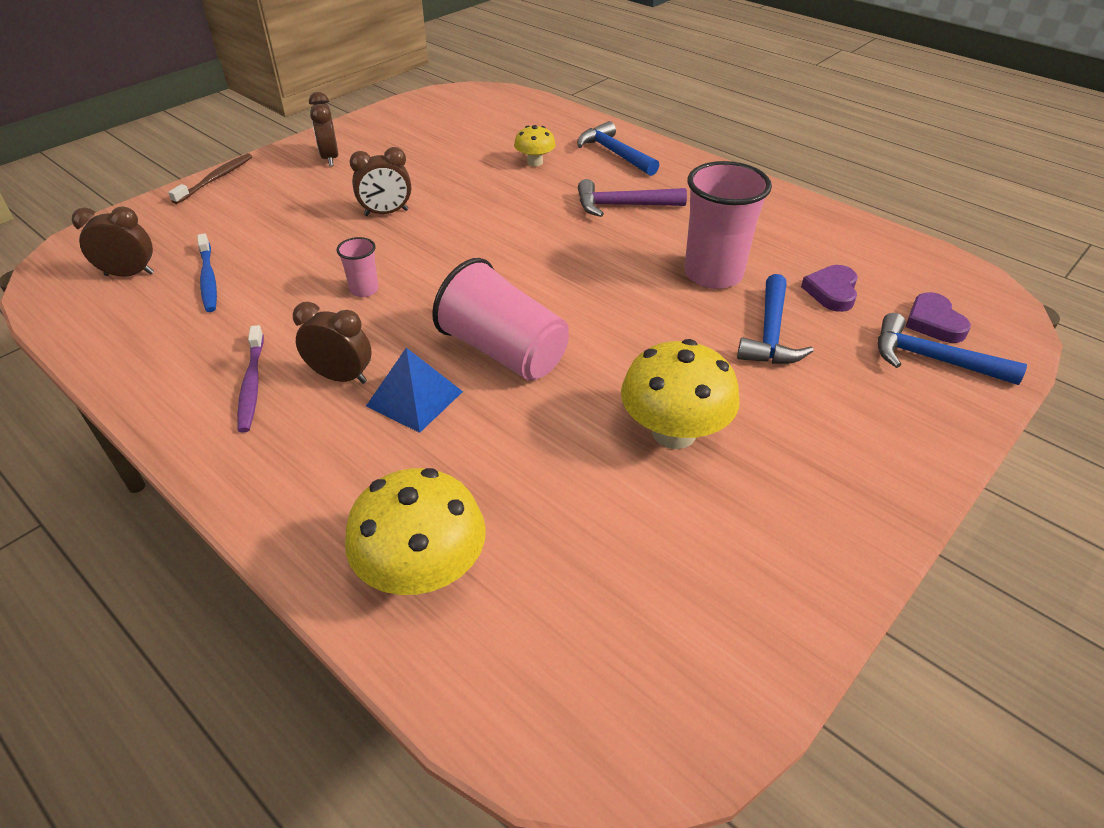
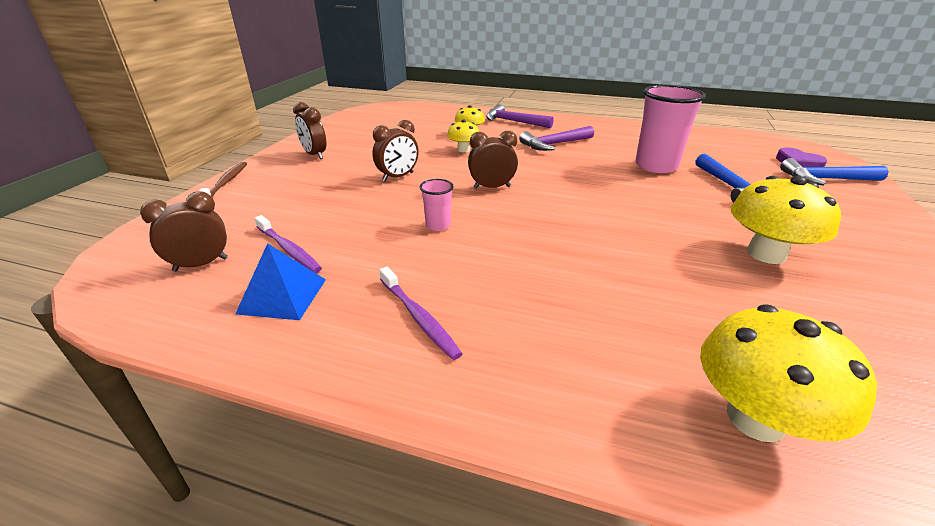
camera: 25 degrees left, 10 degrees down
blue toothbrush [197,233,217,312] -> purple toothbrush [255,215,322,273]
brown clock [292,302,372,384] -> brown clock moved to [468,131,518,189]
blue pyramid [366,348,463,433] -> blue pyramid moved to [236,243,326,320]
pink cup [432,258,569,381] -> none
blue hammer [577,121,659,176] -> purple hammer [486,104,554,128]
purple heart [801,265,858,312] -> none
none -> yellow mushroom [447,120,479,152]

